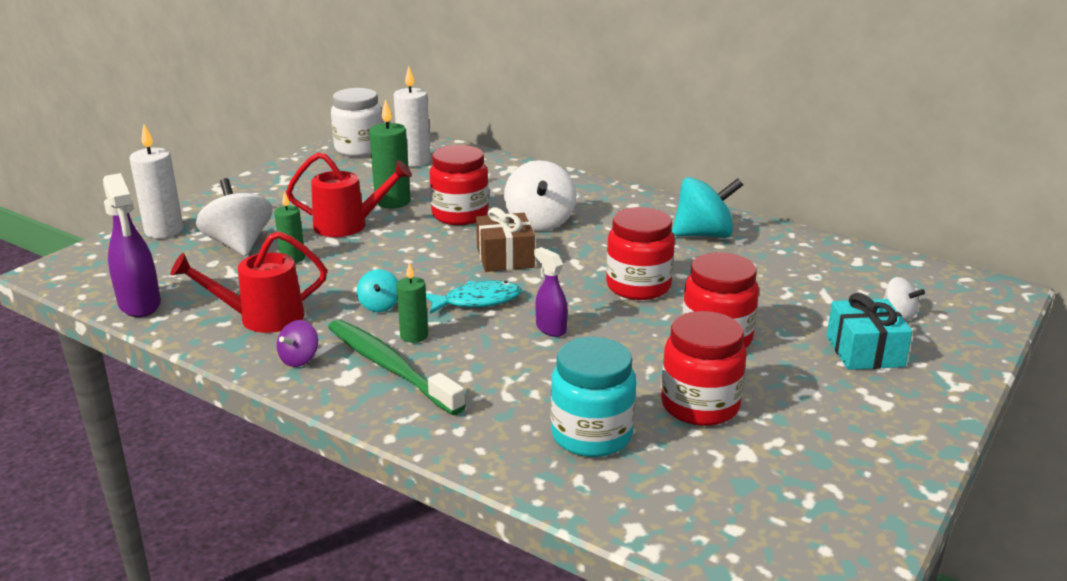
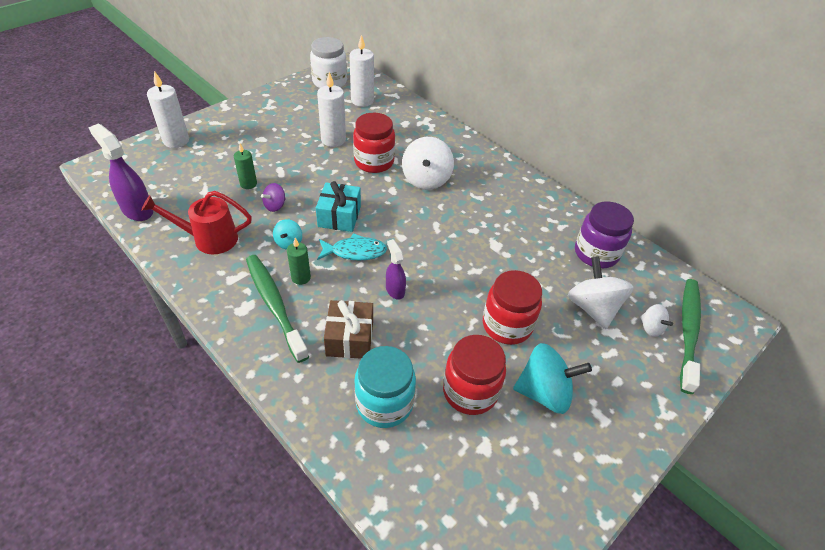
camera: 10 degrees right, 20 degrees up
purple spray bottle [103,173,161,317] -> purple spray bottle turned 150 degrees clockwise [88,123,153,221]
white spinning top [196,178,272,256] -> white spinning top moved to [568,256,634,329]
purple spinning top [277,320,318,367] -> purple spinning top moved to [261,183,286,212]
red watering can [286,152,412,237] -> none
green candle [369,99,411,208] -> white candle [317,72,346,147]
brown gift [476,207,535,272] -> brown gift moved to [324,300,373,359]
red jar [606,207,675,300] -> none
turquoise spinning top [672,177,743,238] -> turquoise spinning top moved to [513,343,592,414]
turquoise gift [826,293,913,370] -> turquoise gift moved to [316,181,361,232]
none -> purple jar [575,201,634,268]
none -> green toothbrush [680,279,701,394]

